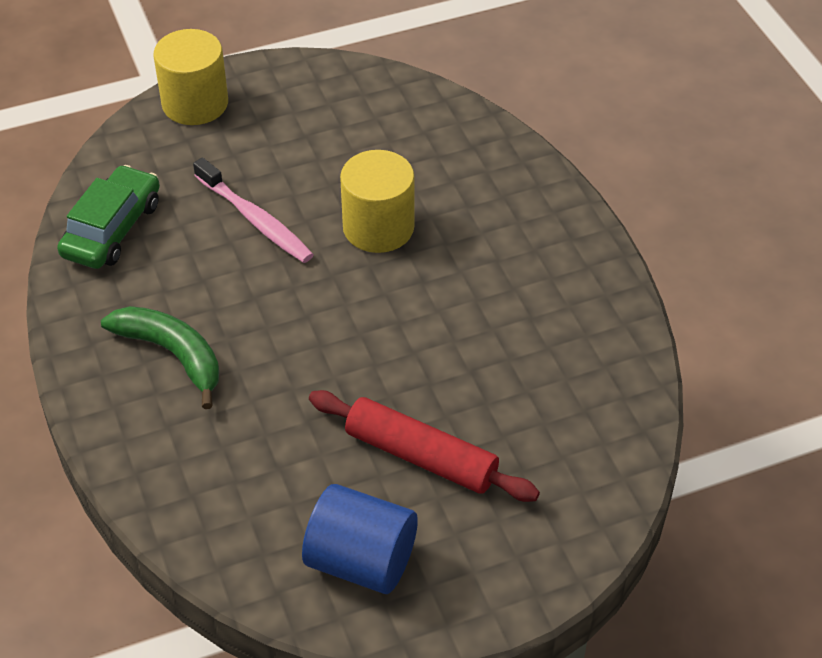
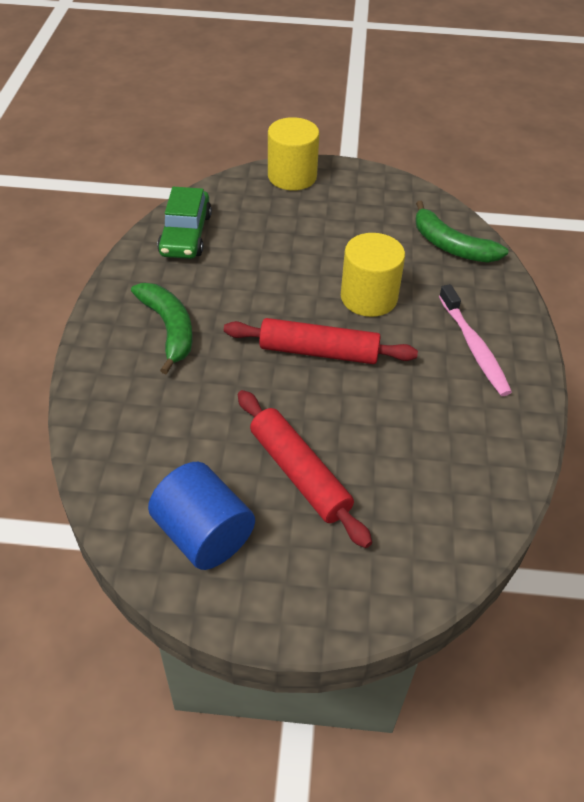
camera: 25 degrees right, 0 degrees up
green car [57,165,160,269] -> green car turned 135 degrees clockwise [157,187,212,259]
pink toothbrush [193,157,314,263] -> pink toothbrush moved to [439,284,512,396]
none -> red rolling pin [224,318,418,364]
none -> green banana [415,201,508,263]

